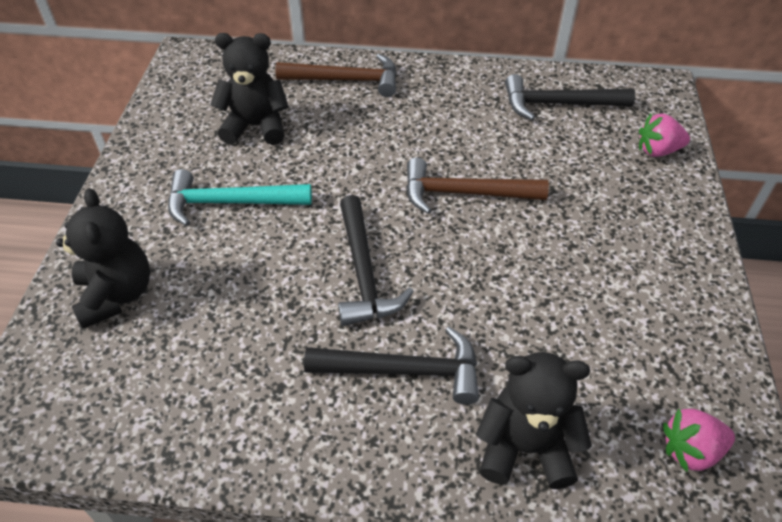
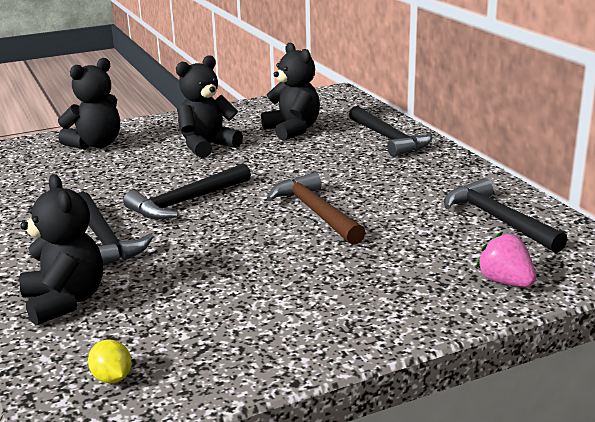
camera: 60 degrees right, 25 degrees down
turquoise hammer [168,169,312,226] -> black teddy bear [176,55,243,158]
brown hammer [275,54,397,97] -> black hammer [349,106,432,157]
pink strawberry [663,409,735,472] -> yellow lemon [88,339,132,383]

